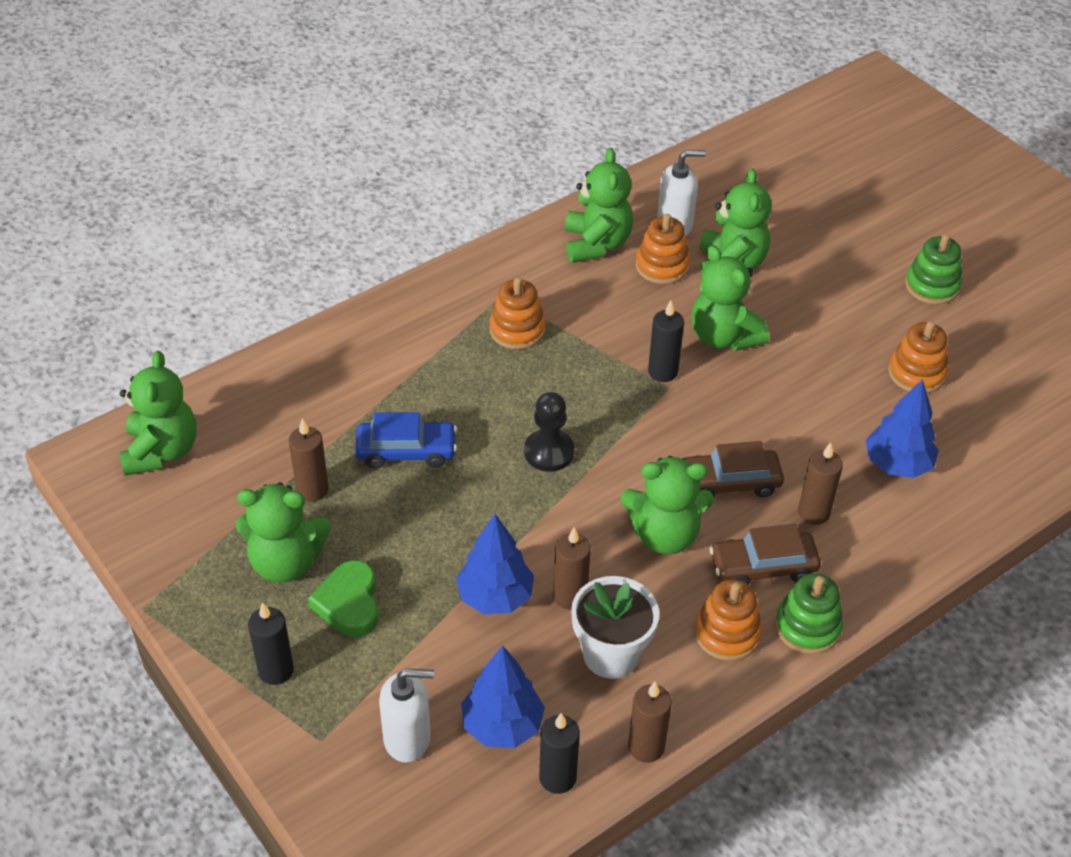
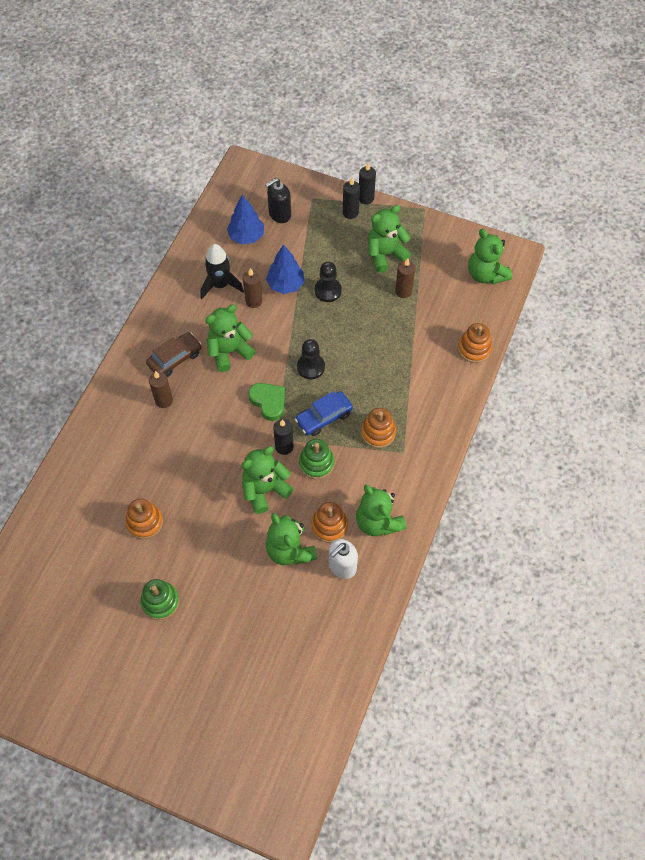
camera: 150 degrees right, 15 degrees up
green heart [308,560,379,637] -> green heart moved to [248,383,285,421]
blue car [355,412,457,469] -> blue car moved to [295,391,353,436]
white soap dispenser [379,668,434,763] -> black soap dispenser [265,178,291,223]
black candle [539,713,580,794] -> black candle moved to [359,162,376,205]
white flower pot [571,576,659,679] -> black rocket [200,244,244,299]
brown candle [628,682,672,763] -> none
brown car [684,441,784,498] -> none
green teddy bear [691,245,769,351] -> green teddy bear turned 60 degrees counterclockwise [241,446,294,514]
orange stacking toy [694,579,762,661] -> orange stacking toy moved to [458,323,492,363]
green stacking toy [775,573,843,654] -> green stacking toy moved to [299,439,334,479]
blue tree [866,379,939,478] -> none
none -> black pawn [315,262,342,302]

